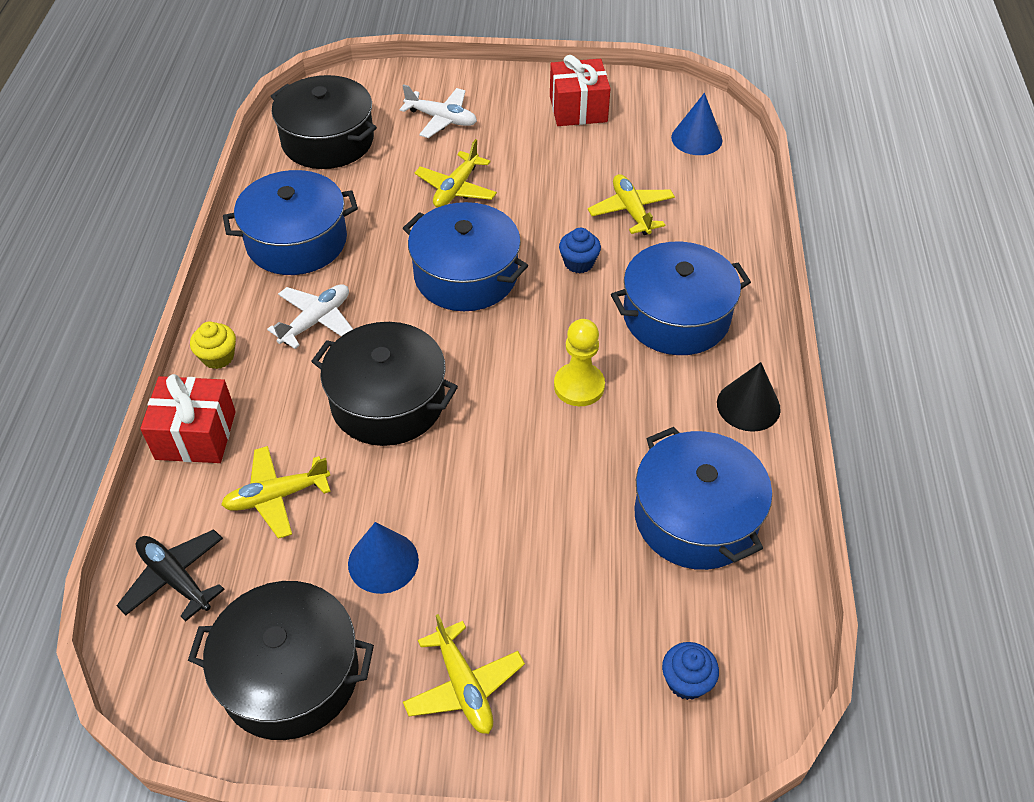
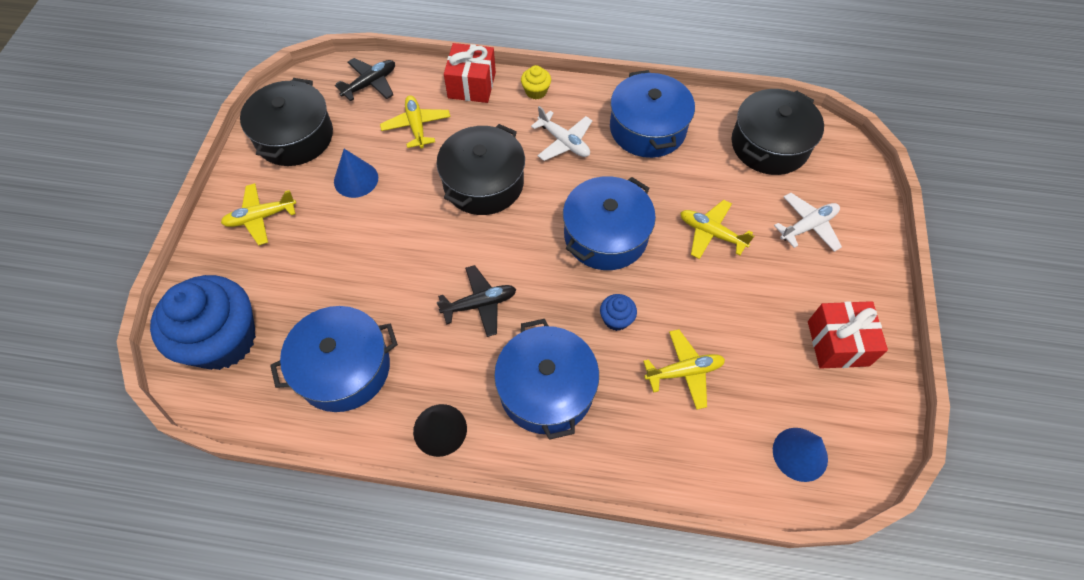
camera: 95 degrees right, 10 degrees up
white plane [400,84,477,138] -> white plane turned 150 degrees counterclockwise [774,193,842,252]
yellow pawn [554,319,605,406] -> black plane [437,265,516,337]
blue cupcake [662,642,719,700] -> blue cupcake [150,275,256,370], size x2.48

